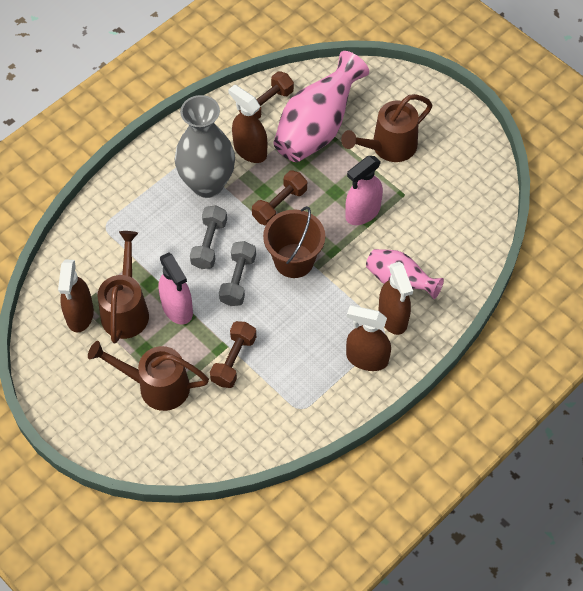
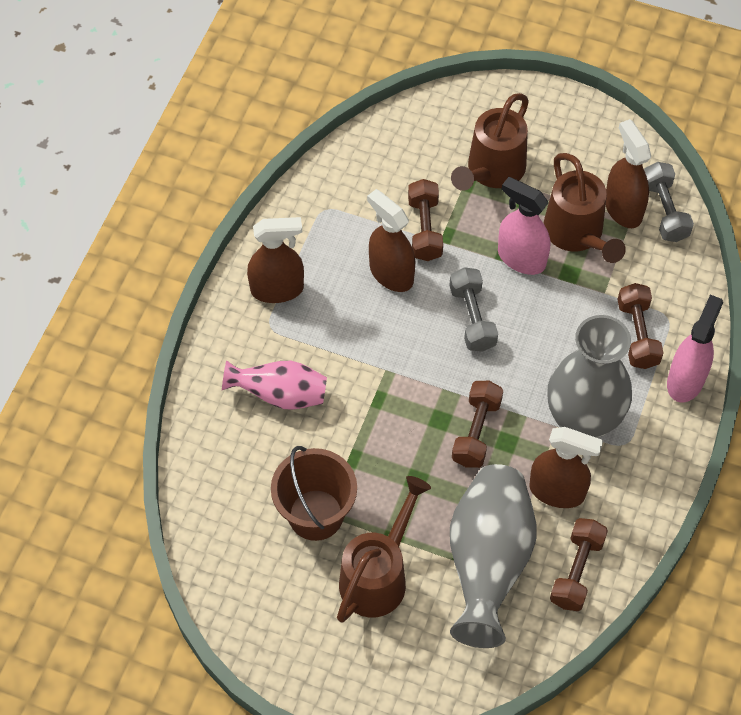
camera: 155 degrees right, 0 degrees up
brown watering can [88,341,209,411] -> brown watering can turned 135 degrees clockwise [451,93,529,191]
grey dumbbell [190,205,227,269] -> grey dumbbell moved to [644,162,694,242]
brown bucket [263,206,325,278] -> brown bucket moved to [271,446,357,541]
pink vase [273,51,369,162] -> grey vase [450,464,536,648]
pink spray bottle [345,156,383,225] -> pink spray bottle moved to [667,295,723,402]
brown spray bottle [378,262,413,335] -> brown spray bottle moved to [367,189,415,292]
none -> brown dumbbell [617,283,664,369]

